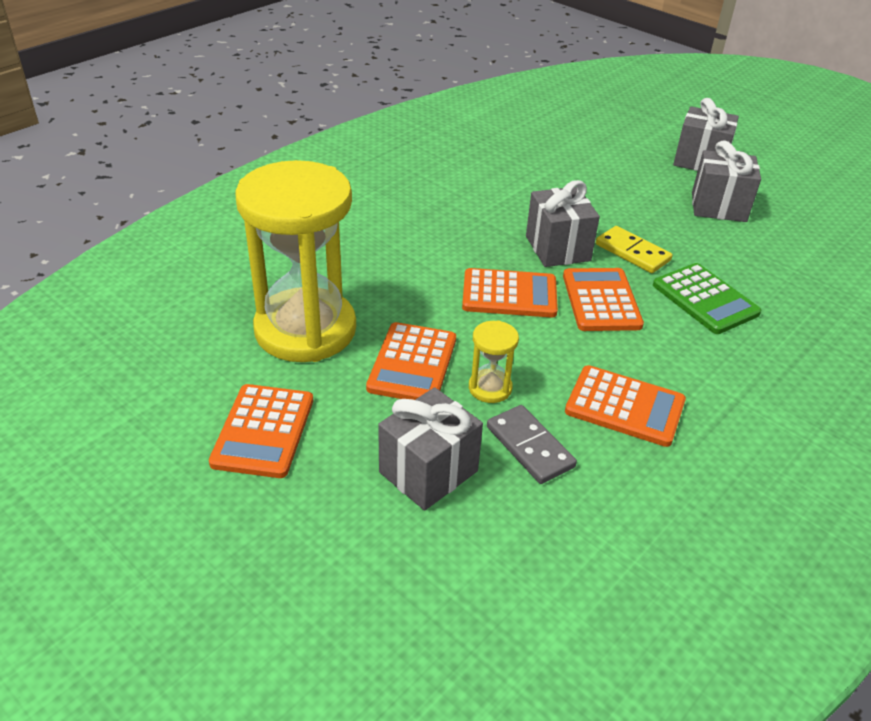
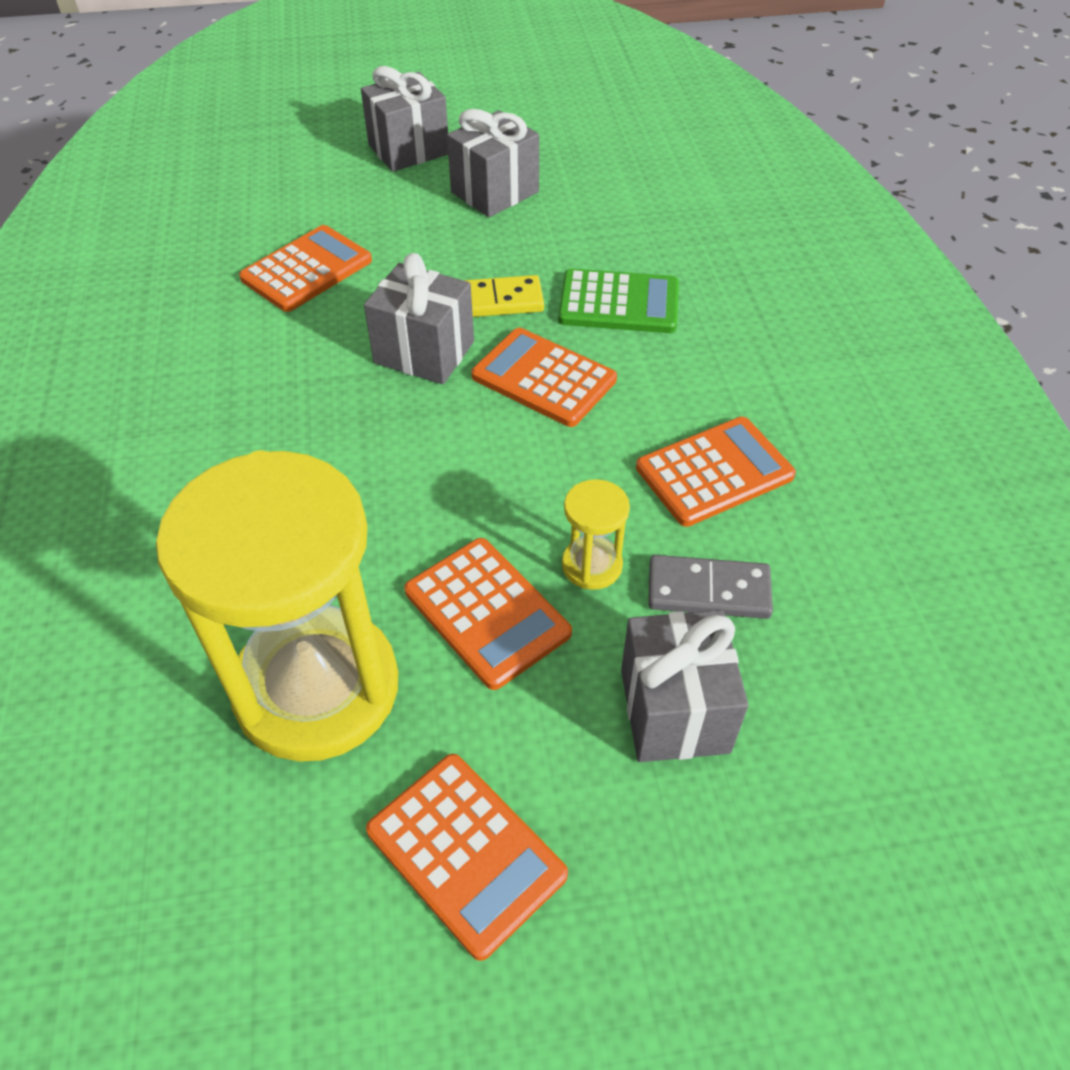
camera: 50 degrees left, 10 degrees up
orange calculator [462,268,558,318] -> orange calculator moved to [239,225,372,312]

